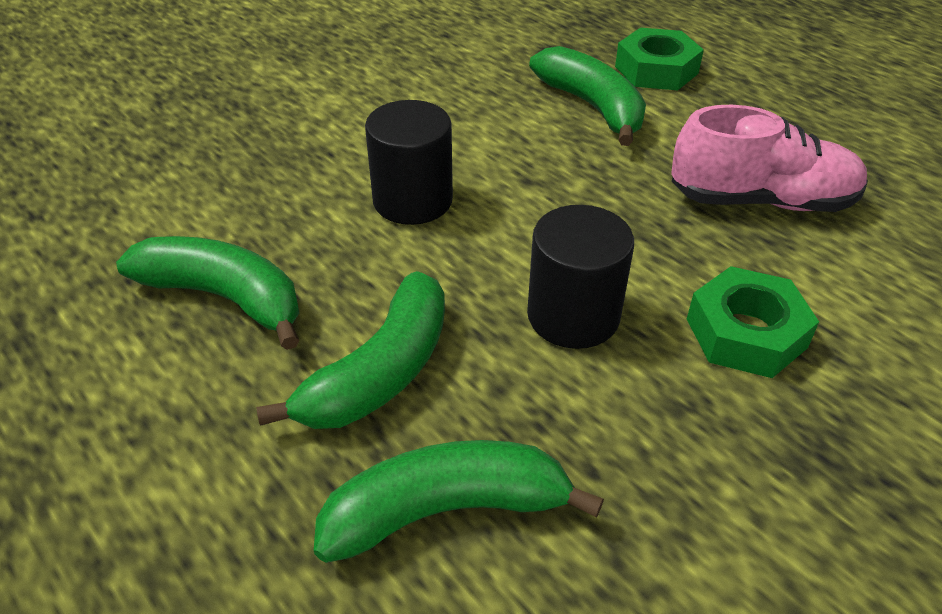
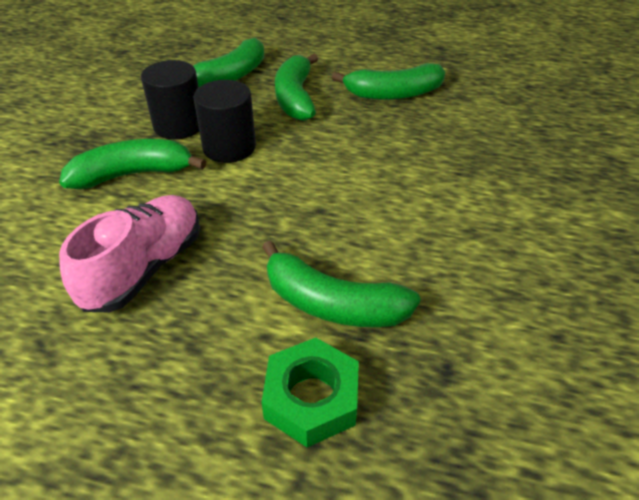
camera: 145 degrees right, 0 degrees up
black cylinder [365,100,453,225] -> black cylinder moved to [141,60,199,139]
pink shoe [671,105,868,212] -> pink shoe turned 150 degrees clockwise [59,195,200,312]
green nut [687,266,819,378] -> green banana [59,139,206,189]

